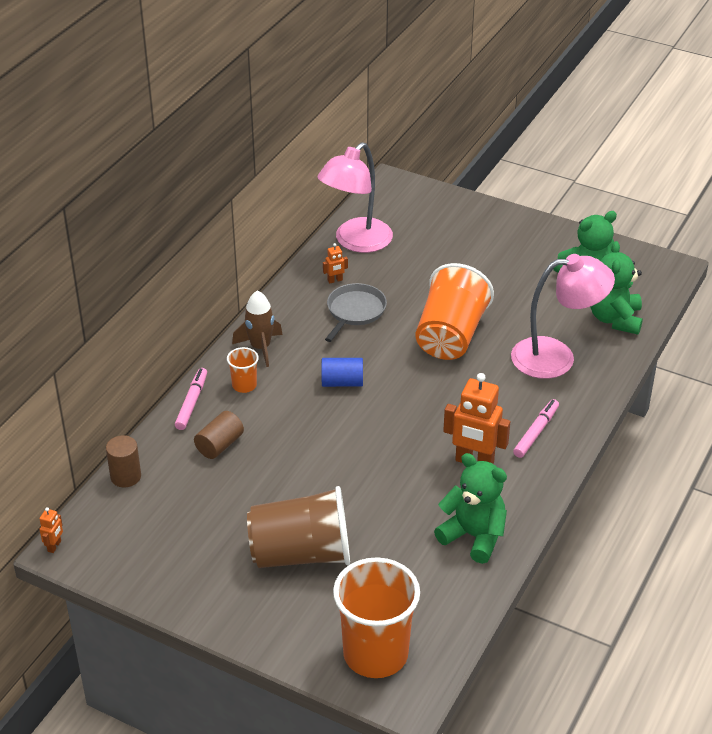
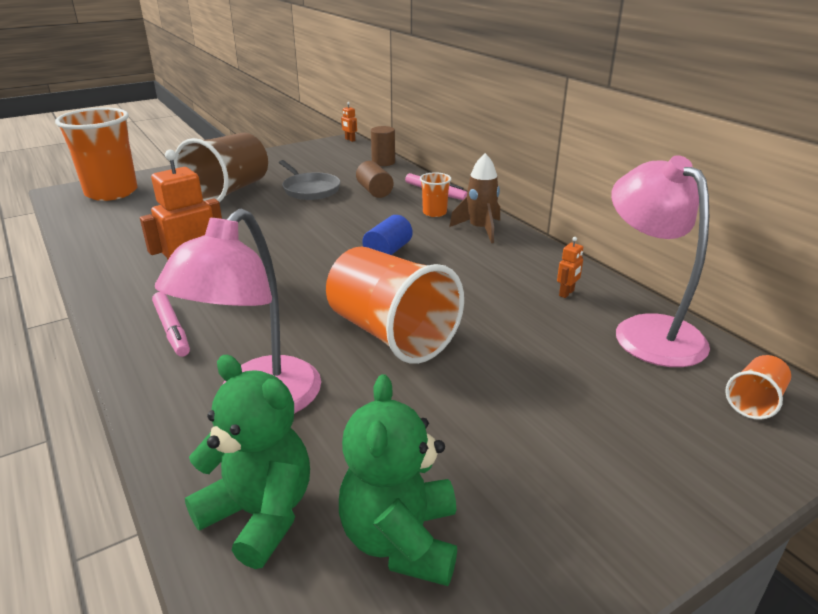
camera: 120 degrees right, 10 degrees down
orange robot [323,243,348,284] -> orange robot turned 150 degrees counterclockwise [557,237,583,298]
grey pan [325,283,387,342] -> grey pan moved to [279,160,340,200]
green teddy bear [434,453,507,564] -> none
none -> orange cup [725,355,791,420]

